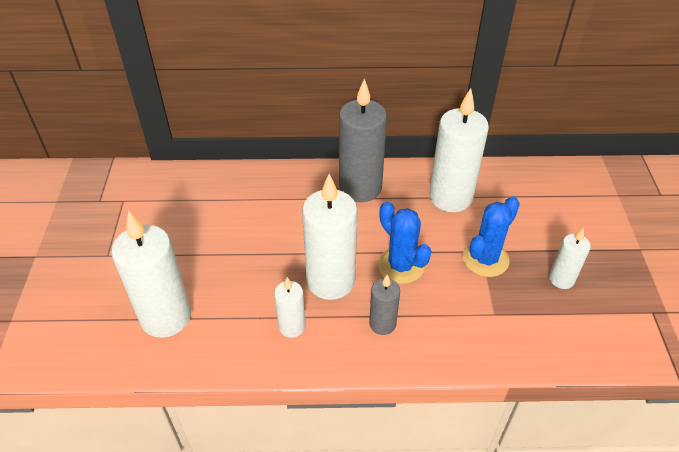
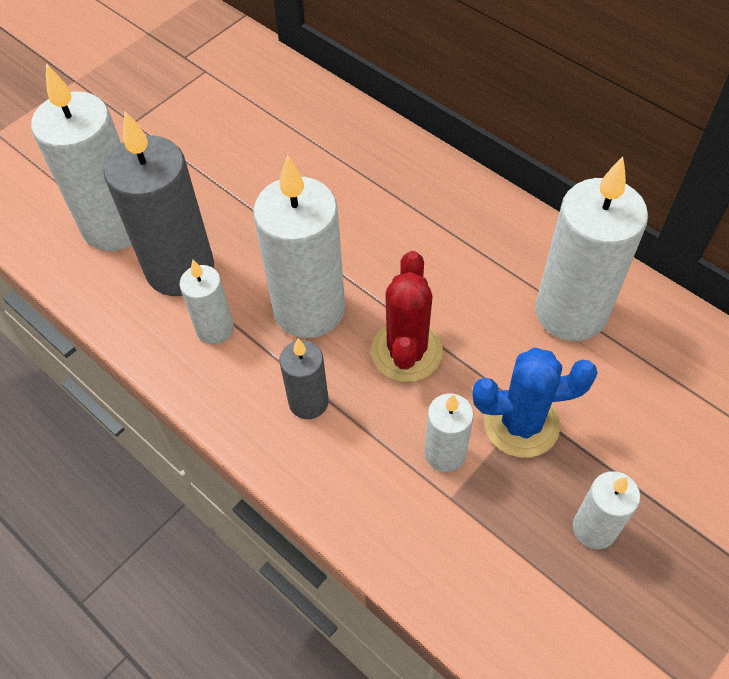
camera: 45 degrees right, 10 degrees up
grey candle [339,79,387,202] -> grey candle moved to [104,111,214,296]
blue cactus [378,201,431,284] -> red cactus [371,251,443,382]
none -> white candle [425,394,474,472]

